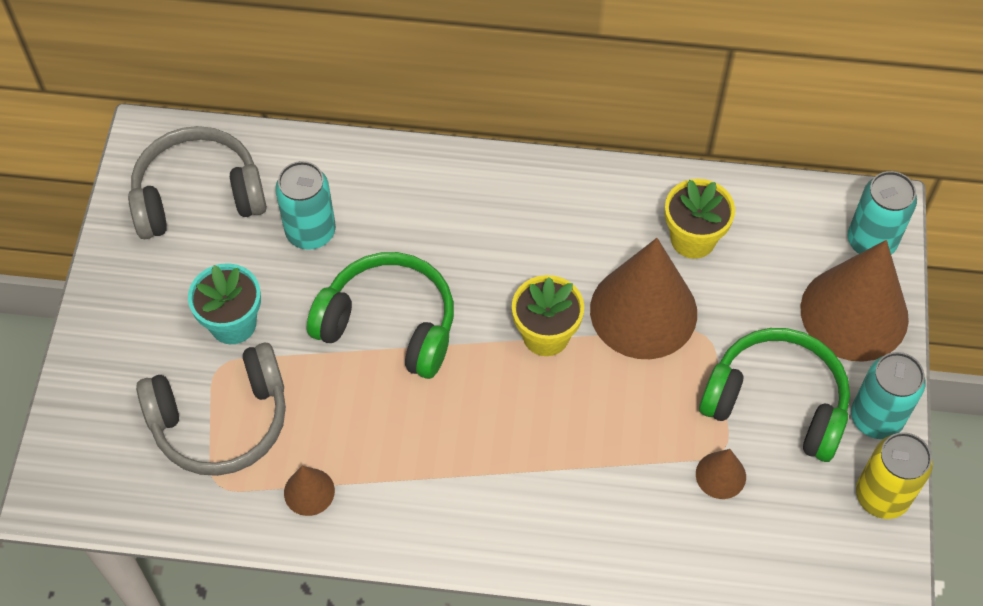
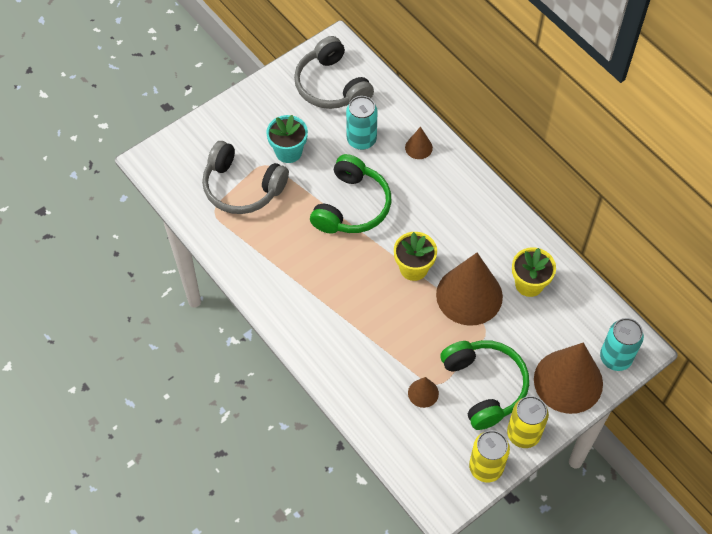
camera: 45 degrees right, 0 degrees up
grey headphones [128,126,267,239] -> grey headphones turned 150 degrees counterclockwise [294,36,374,109]
brown cone [284,466,335,516] -> brown cone moved to [405,127,433,159]
green headphones [307,252,454,379] -> green headphones turned 45 degrees clockwise [310,154,391,234]
turquoise can [851,352,926,439] -> yellow can [507,396,549,448]

